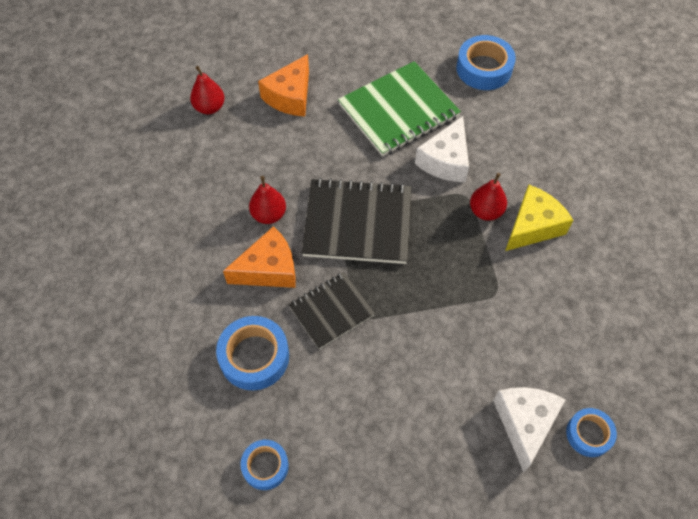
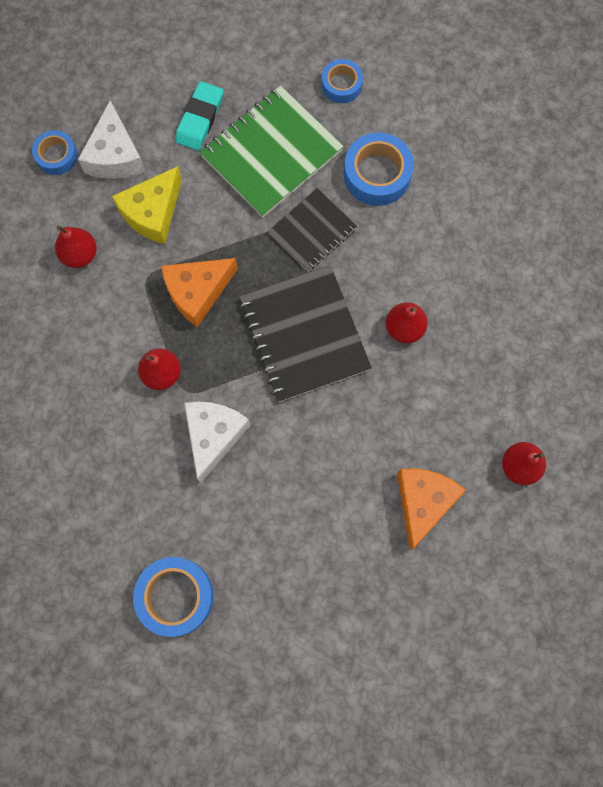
camera: 170 degrees right, 15 degrees up
orange cheese [223,226,296,288] -> orange cheese moved to [161,258,238,327]
black notebook [302,178,412,264] -> black notebook turned 75 degrees clockwise [239,265,372,402]
green notebook [338,61,461,156] -> green notebook moved to [200,86,344,218]
yellow cheese [505,185,573,251] -> yellow cheese moved to [112,166,182,244]
none -> red pear [55,225,97,268]
none -> turquoise eraser [175,81,223,151]

